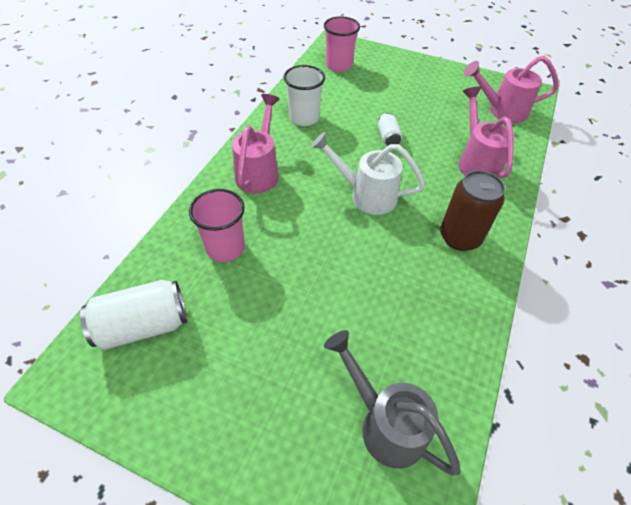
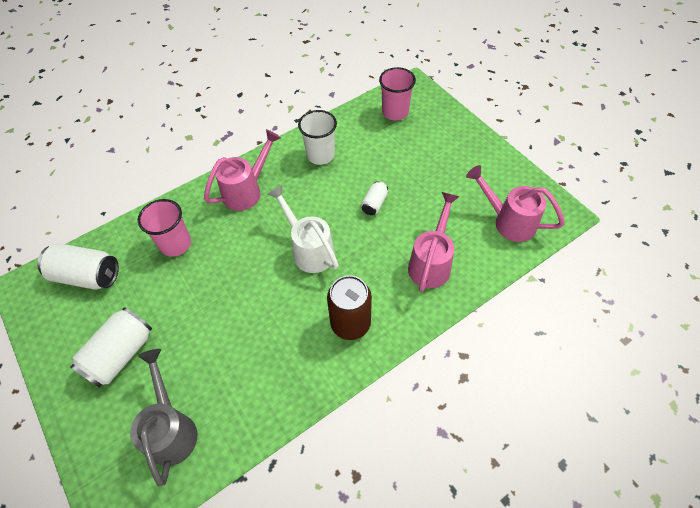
camera: 35 degrees right, 5 degrees up
none -> white can [71,307,152,387]

